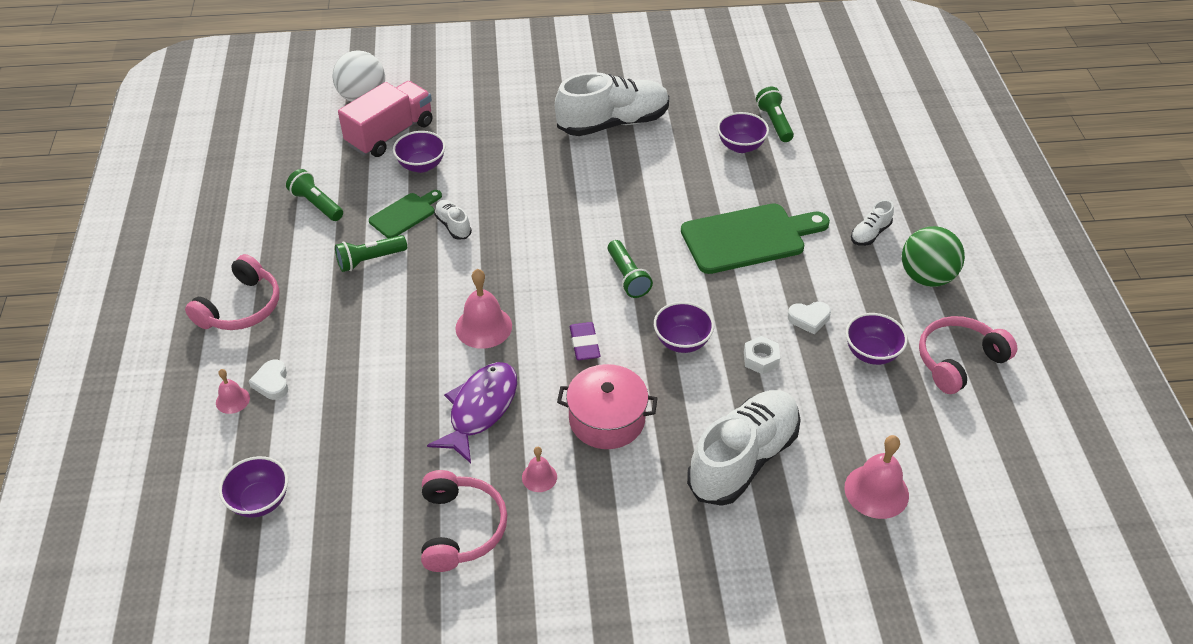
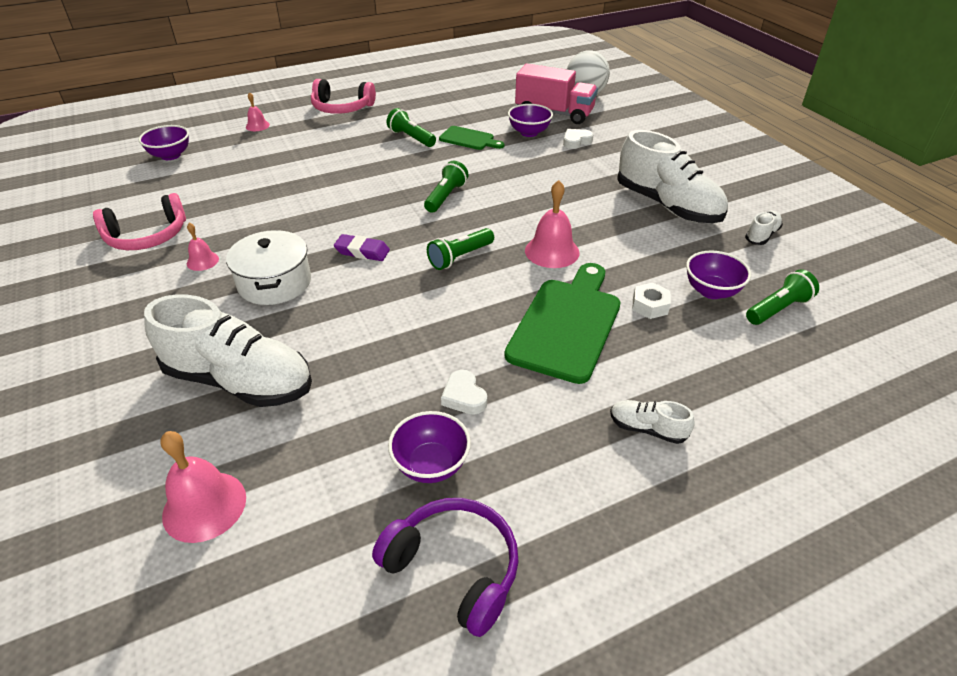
camera: 70 degrees right, 5 degrees down
white heart [249,359,288,400] -> white heart moved to [563,129,593,149]
green flashlight [286,169,343,221] -> green flashlight moved to [424,161,469,213]
purple fish [427,362,517,463] -> none
white shoe [434,200,472,240] -> white shoe moved to [745,211,783,245]
pink bell [455,269,512,349] -> pink bell moved to [525,180,579,268]
pink pot [557,364,658,449] -> white pot [226,230,311,305]
purple eraser [570,322,601,360] -> purple eraser turned 45 degrees clockwise [334,234,390,261]
purple bowl [654,302,714,353] -> none
green cutting board [681,203,830,274] -> green cutting board turned 120 degrees counterclockwise [504,263,620,384]
white nut [744,336,780,374] -> white nut moved to [632,283,671,319]
green ball [902,226,965,287] -> none
pink headphones [919,316,1017,394] -> purple headphones [372,498,519,637]

